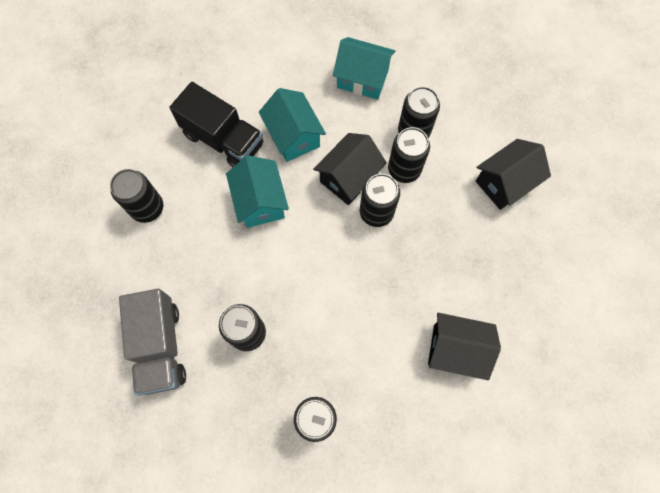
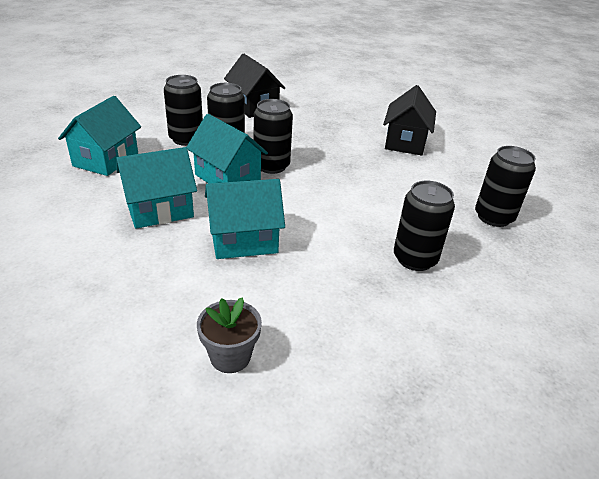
camera: 90 degrees left, 35 degrees down
black can [110,169,163,223] -> grey flower pot [197,297,262,373]
grey truck [119,289,186,396] -> none
black truck [169,82,264,167] -> none
black house [313,133,387,205] -> turquoise house [187,114,268,184]

